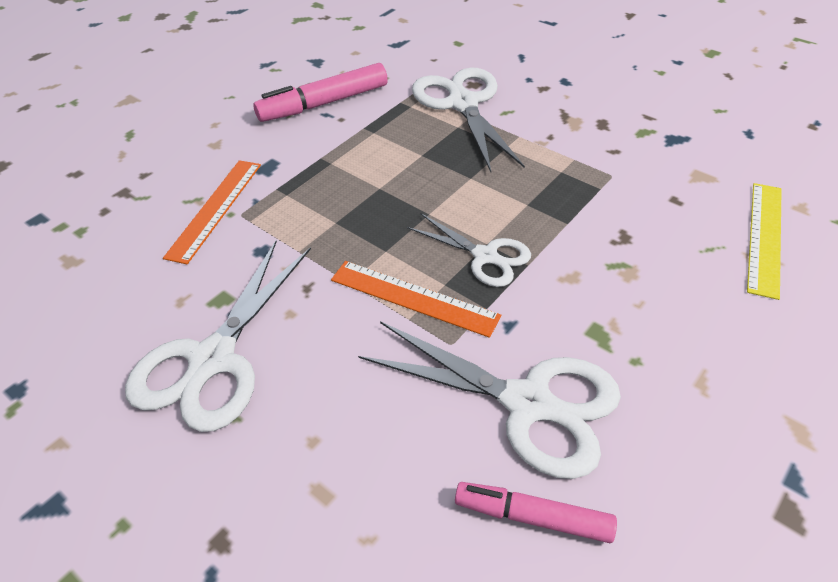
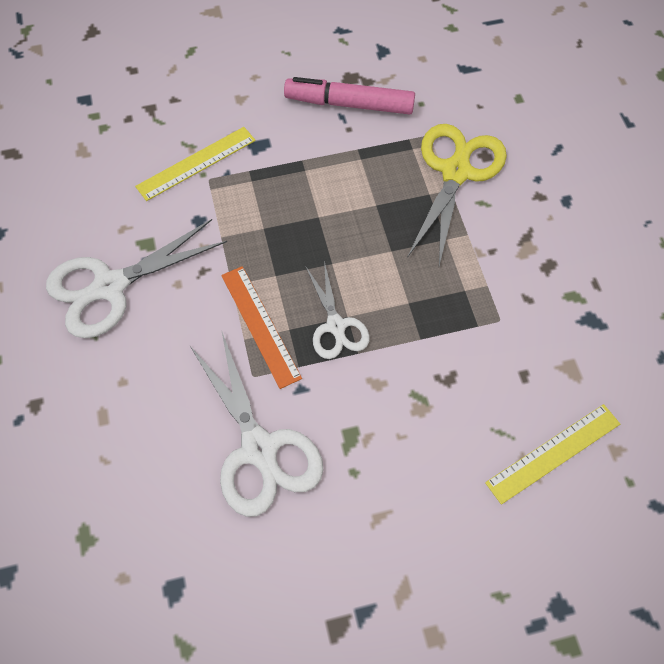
camera: 35 degrees right, 15 degrees up
orange ruler [163,160,261,264] -> yellow ruler [135,127,256,201]
white scissors [412,68,525,172] -> yellow scissors [407,124,507,266]
pink marker [455,482,617,543] -> none

